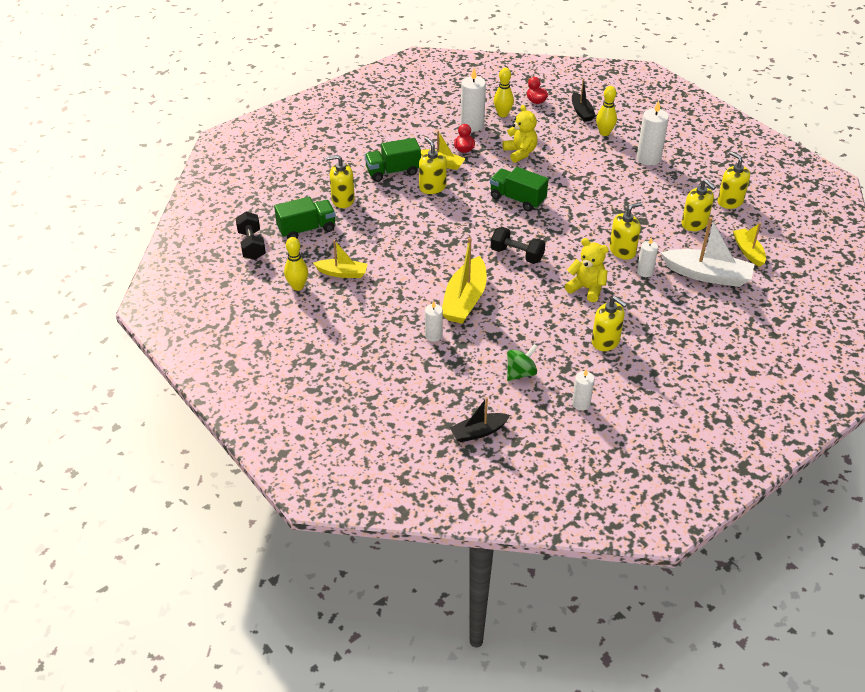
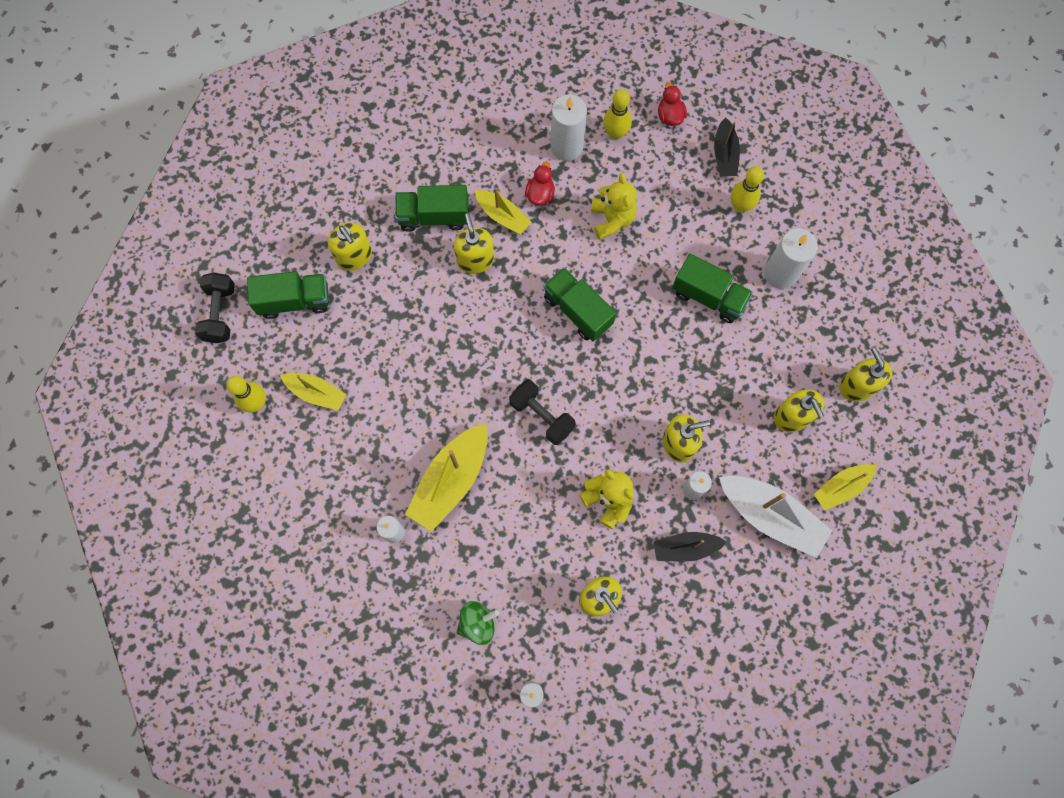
camera: 15 degrees right, 30 degrees up
yellow soap dispenser [326,155,355,208] -> yellow soap dispenser turned 135 degrees counterclockwise [328,222,372,271]
black boat [450,397,510,442] -> black boat moved to [654,532,727,562]
yellow boat [733,223,766,267] -> yellow boat turned 120 degrees counterclockwise [814,464,877,510]
none -> green truck [672,254,753,323]

